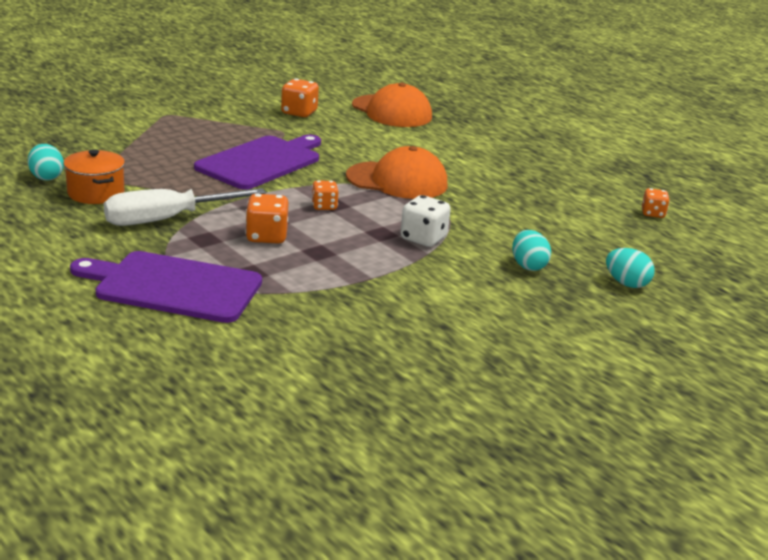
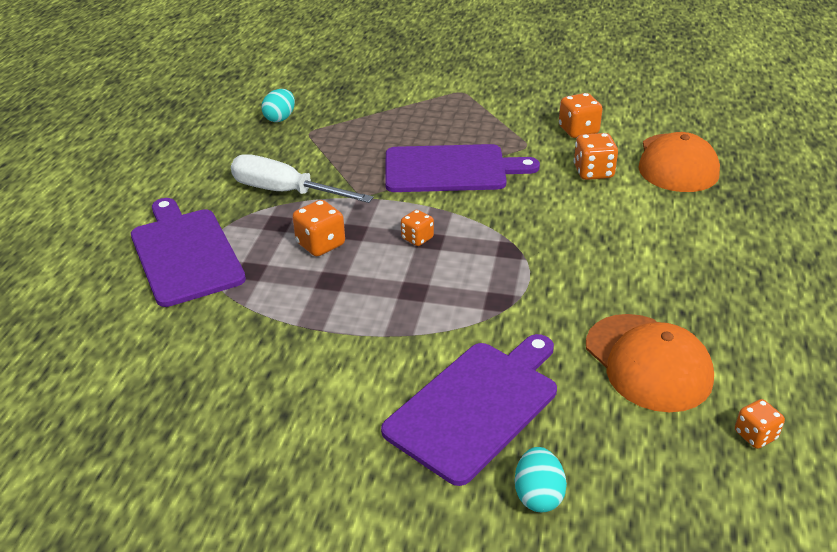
camera: 55 degrees right, 10 degrees up
orange pot [63,149,125,204] -> none
orange cap [346,146,448,199] -> orange cap moved to [586,314,714,412]
white dice [401,195,451,247] -> none
turquoise egg [512,230,551,271] -> purple cutting board [381,334,557,486]
none -> orange dice [573,133,618,180]

